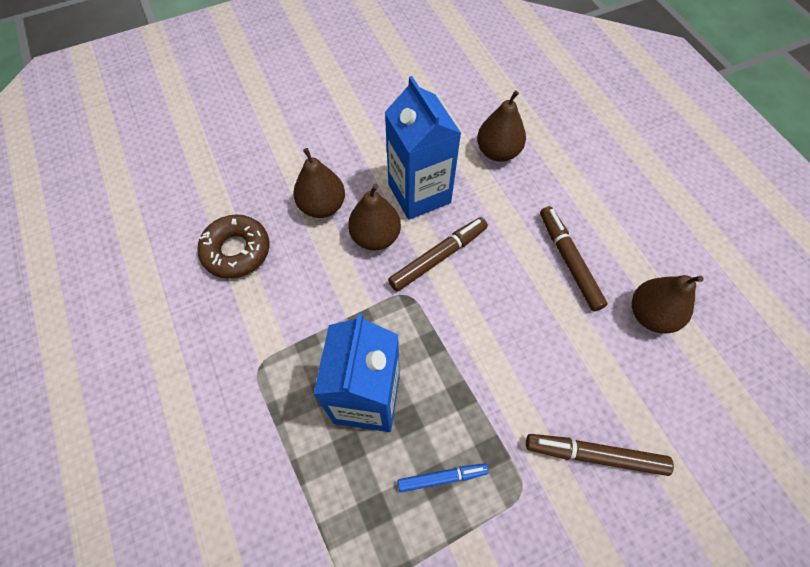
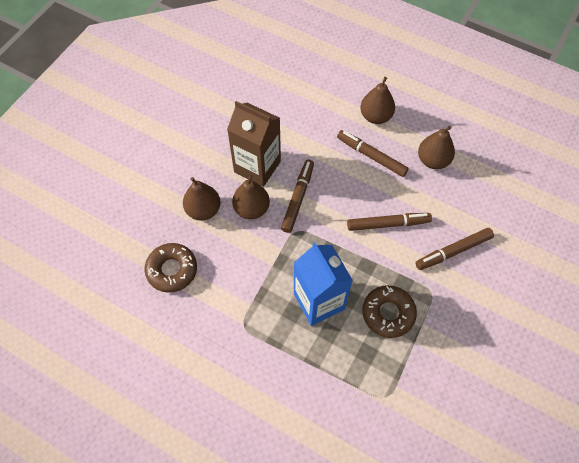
camera: 35 degrees left, 0 degrees up
blue carton [385,76,461,220] -> brown carton [227,101,281,187]
blue marker [398,463,489,492] -> brown donut [362,285,417,338]
brown pear [477,90,526,162] -> brown pear moved to [360,77,395,124]
none -> brown marker [347,213,432,231]

